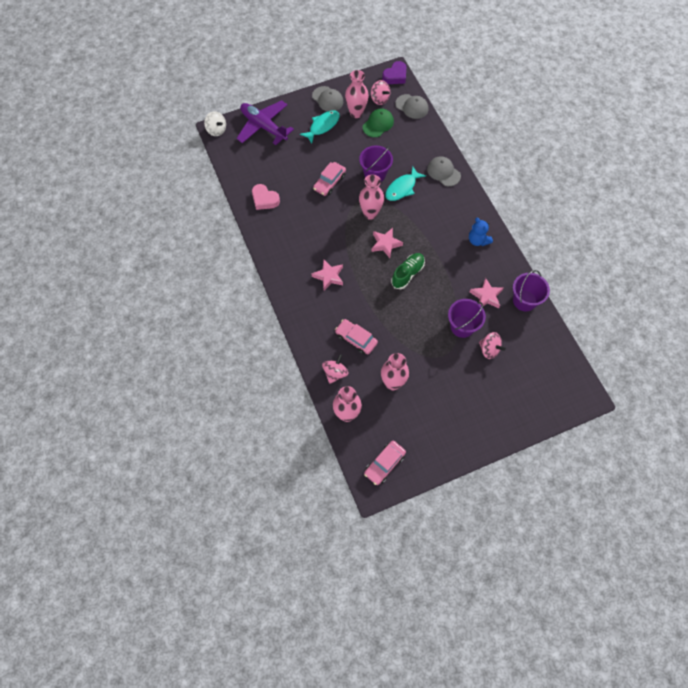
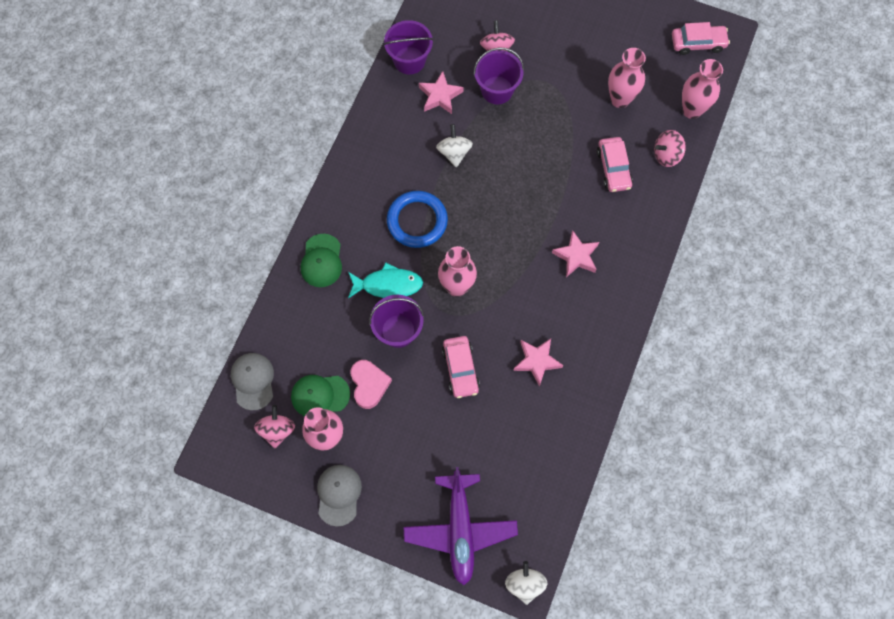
camera: 135 degrees left, 5 degrees up
pink heart [252,184,280,210] -> pink heart moved to [350,360,392,409]
turquoise fish [299,110,340,144] -> none
pink car [313,162,346,196] -> pink car turned 90 degrees clockwise [442,336,480,398]
pink star [371,228,403,258] -> pink star moved to [513,338,563,386]
purple heart [382,61,406,84] -> none
green shoe [391,253,425,289] -> none
grey cap [427,156,461,186] -> green cap [301,234,342,287]
blue teddy bear [469,217,493,246] -> none
none -> blue ring [387,191,448,248]
none -> white spinning top [436,124,473,168]

